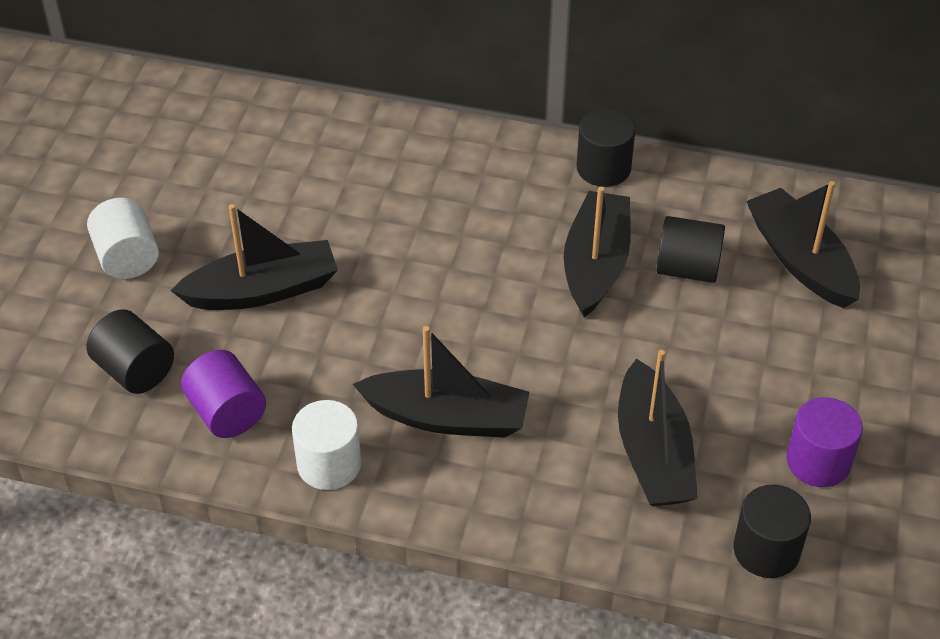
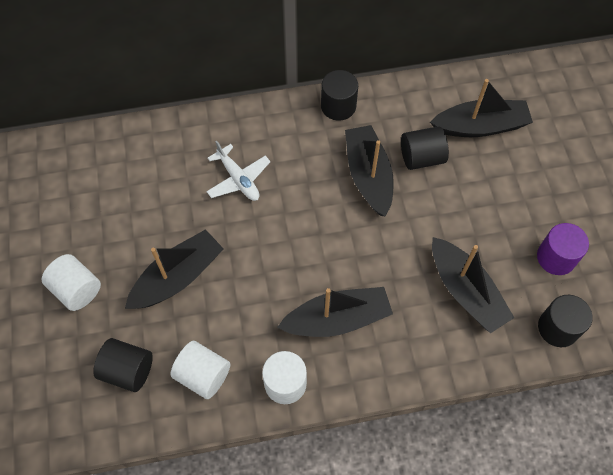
camera: 25 degrees left, 15 degrees up
purple cylinder [181,350,266,438] -> white cylinder [170,341,230,399]
black boat [746,181,860,308] -> black boat turned 135 degrees clockwise [430,79,533,137]
none -> white plane [206,140,271,201]

